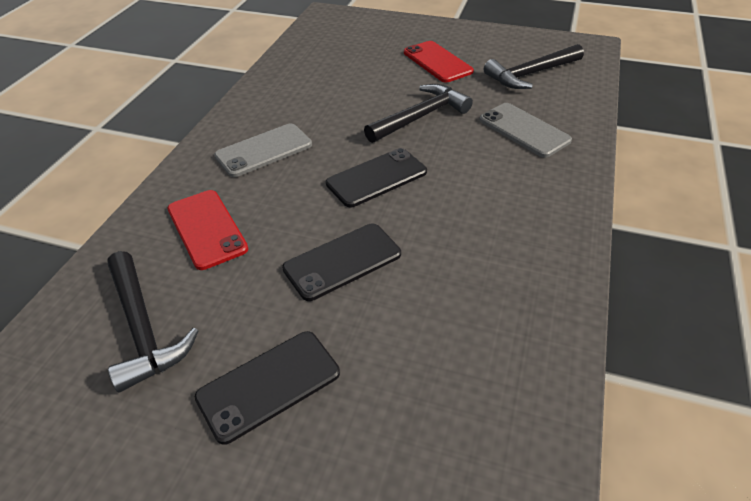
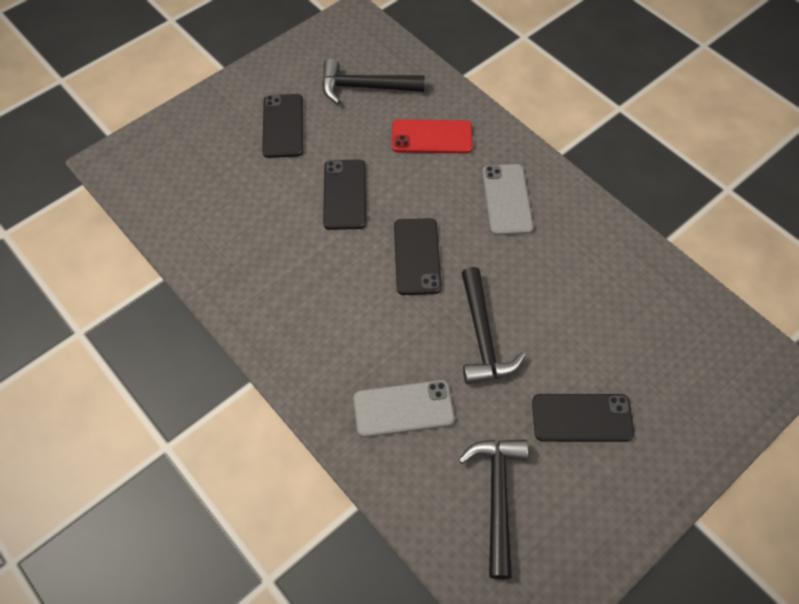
camera: 120 degrees right, 15 degrees up
red phone [404,41,474,82] -> black phone [532,394,634,442]

